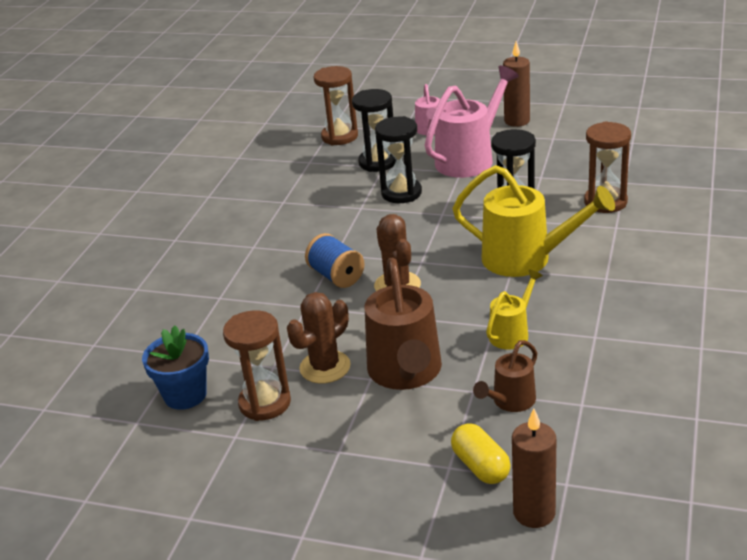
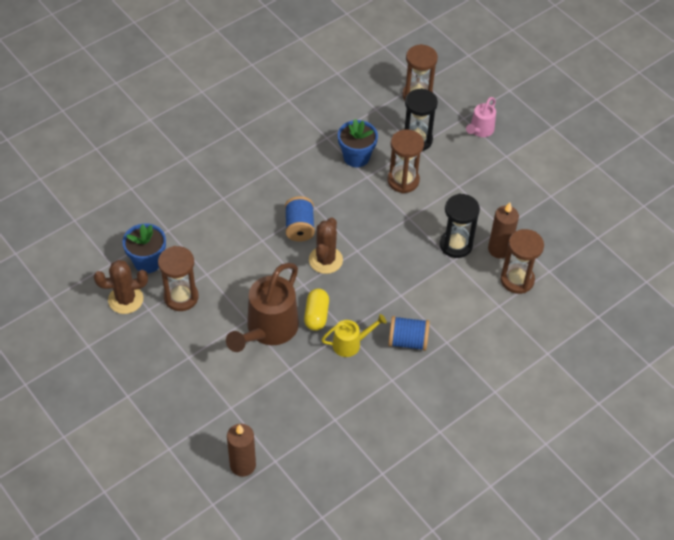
camera: 30 degrees right, 20 degrees up
brown cactus [287,292,351,383] -> brown cactus moved to [94,260,148,314]
black hourglass [375,116,422,203] -> brown hourglass [387,129,424,193]
pink watering can [425,66,519,178] -> none
yellow capsule [451,423,511,484] -> yellow capsule moved to [304,289,329,331]
yellow watering can [452,165,615,277] -> none
brown watering can [473,340,537,412] -> none
brown candle [503,41,530,127] -> brown candle moved to [488,202,519,258]
none -> blue flower pot [338,119,378,167]
none -> blue spool [388,316,430,351]

